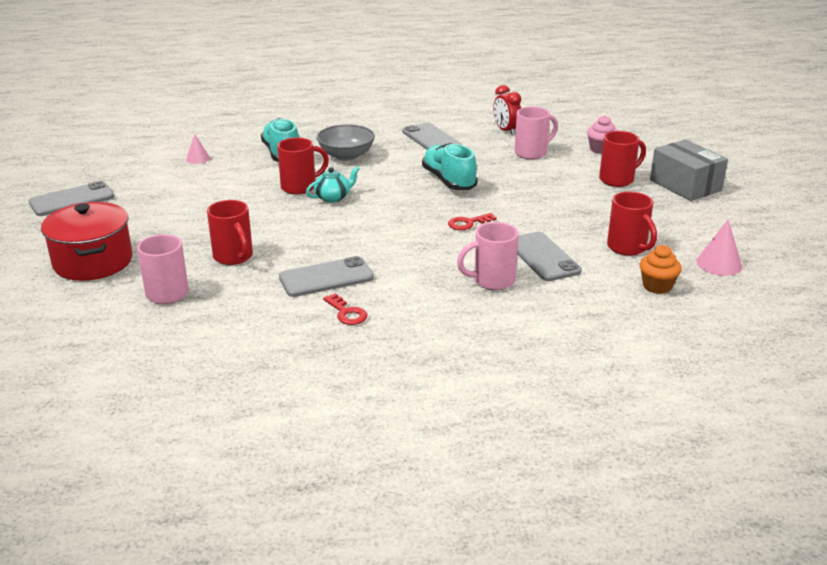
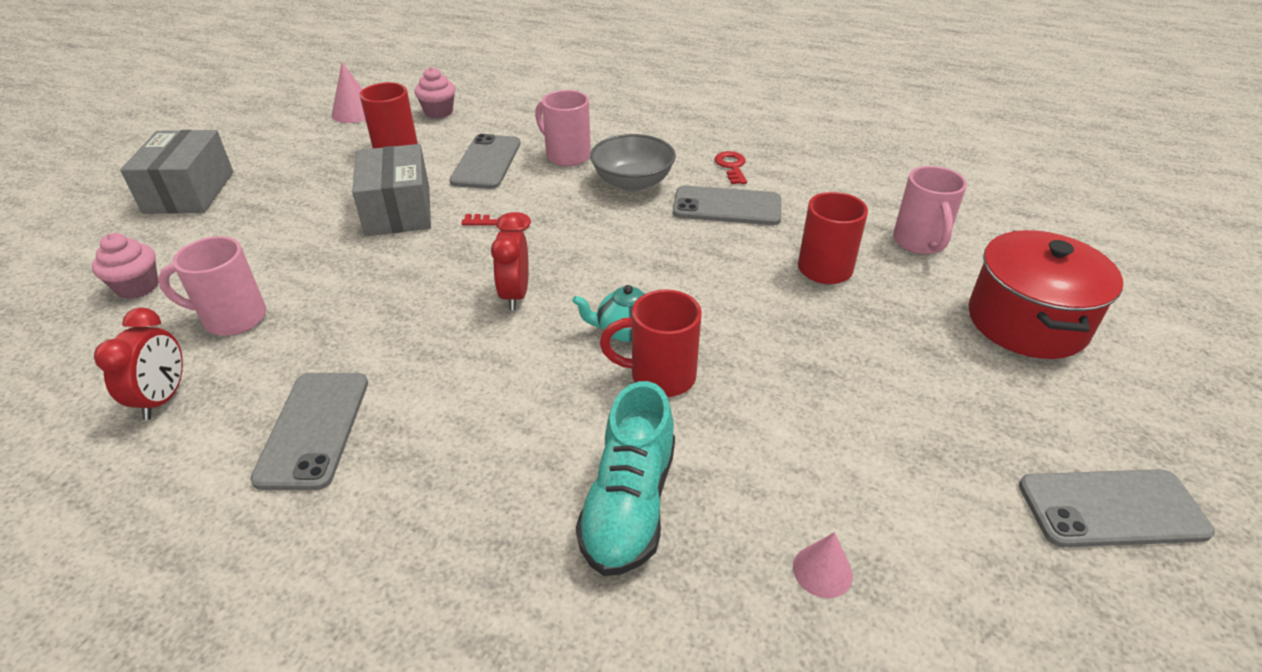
camera: 150 degrees left, 10 degrees up
grey bowl [316,124,375,161] -> grey bowl moved to [590,134,676,191]
turquoise shoe [422,143,478,190] -> none
pink mug [457,222,519,290] -> pink mug turned 150 degrees counterclockwise [535,90,591,166]
red mug [599,131,646,187] -> none
orange cupcake [640,245,682,294] -> pink cupcake [414,67,455,118]
none -> grey box [352,144,431,236]
none -> red clock [491,213,529,310]

